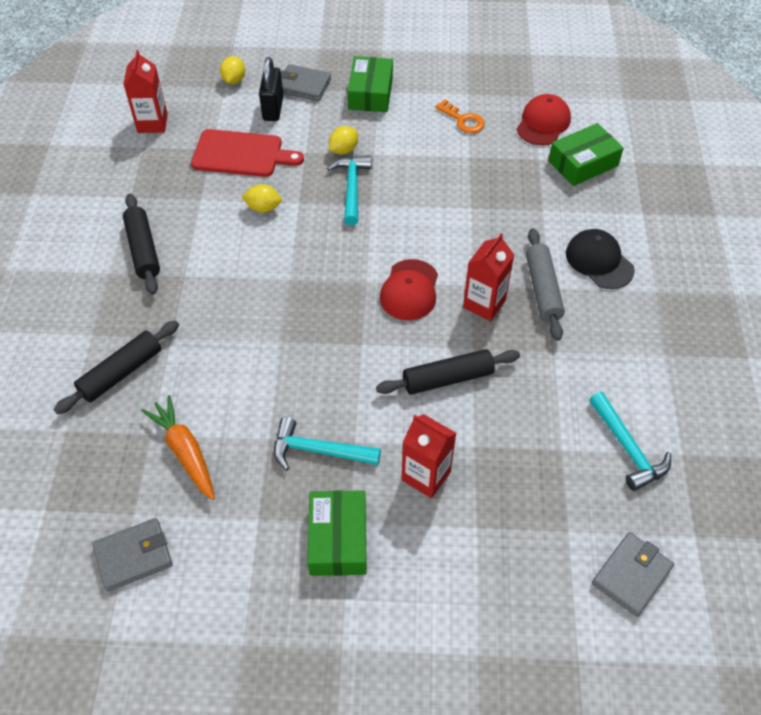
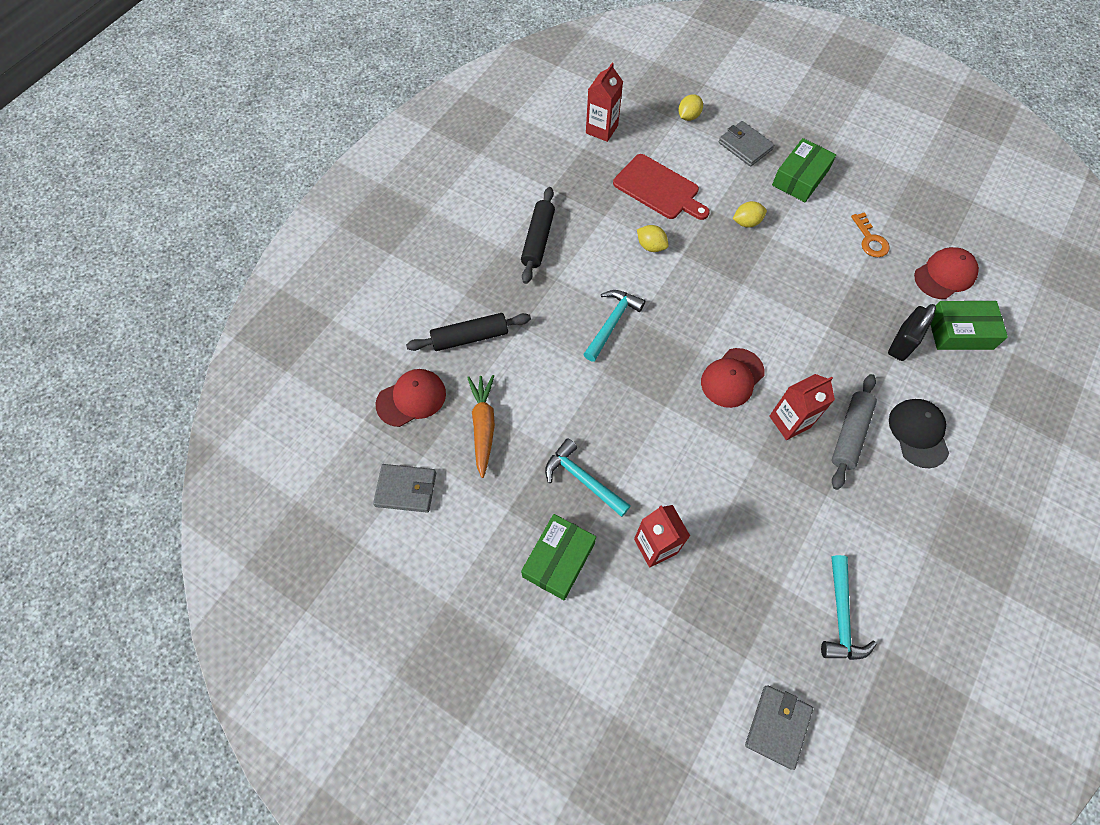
camera: 30 degrees right, 10 degrees up
black padlock [259,57,283,121] -> black padlock moved to [888,304,936,361]
turquoise hammer [327,156,371,225] -> turquoise hammer moved to [583,290,645,362]
black rolling pin [376,349,520,395] -> none
grey wallet [592,532,674,617] -> grey wallet turned 45 degrees counterclockwise [745,685,813,770]
none -> red cap [376,369,446,427]

